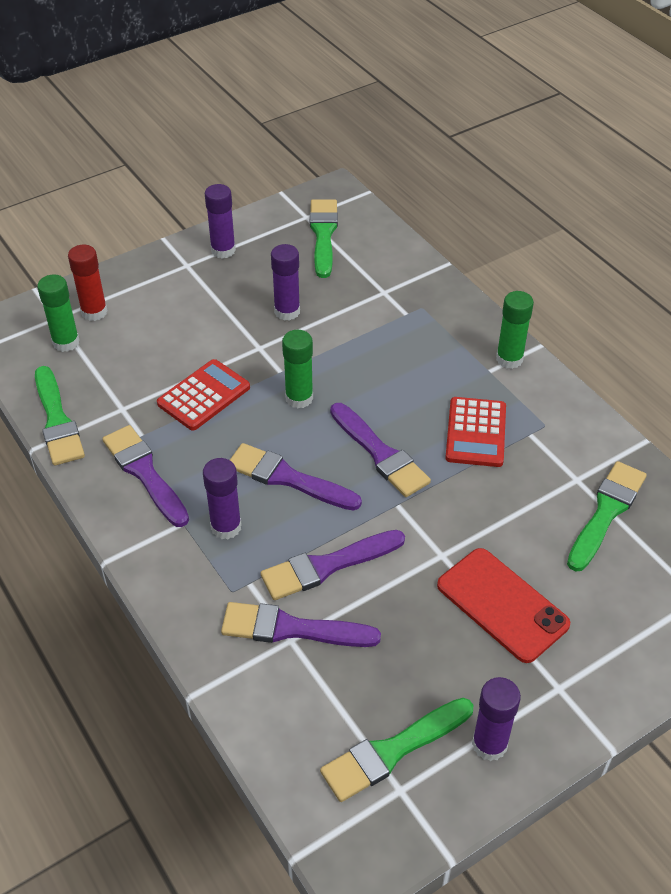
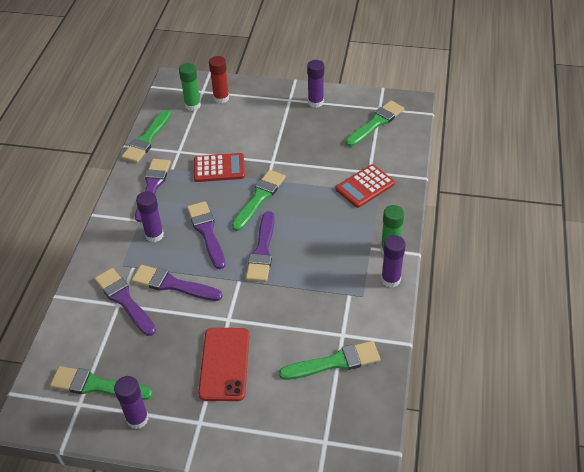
camera: 45 degrees right, 0 degrees up
purple glue stick [271,244,300,321] -> purple glue stick moved to [381,235,406,287]
green glue stick [282,330,313,408] -> green brush [232,170,285,231]
red calculator [445,397,506,467] -> red calculator moved to [336,164,395,208]

